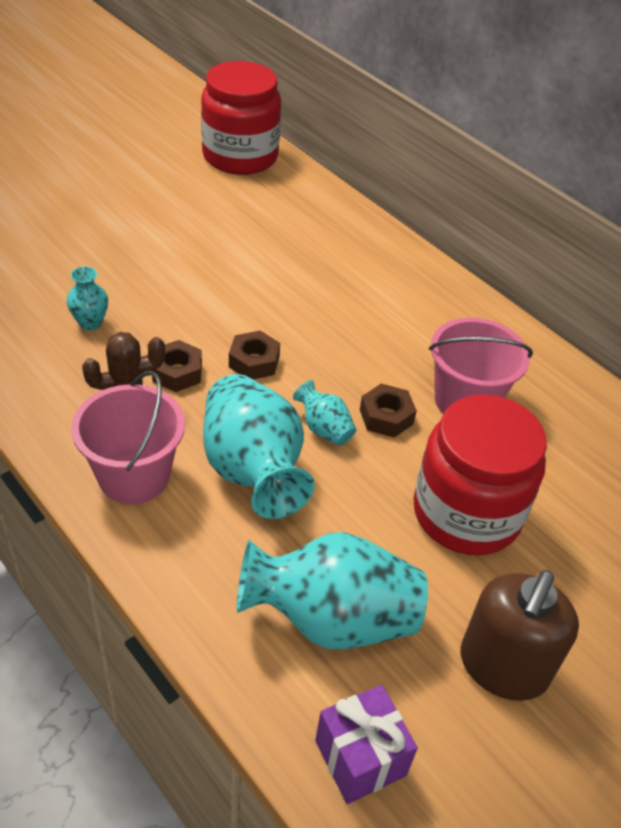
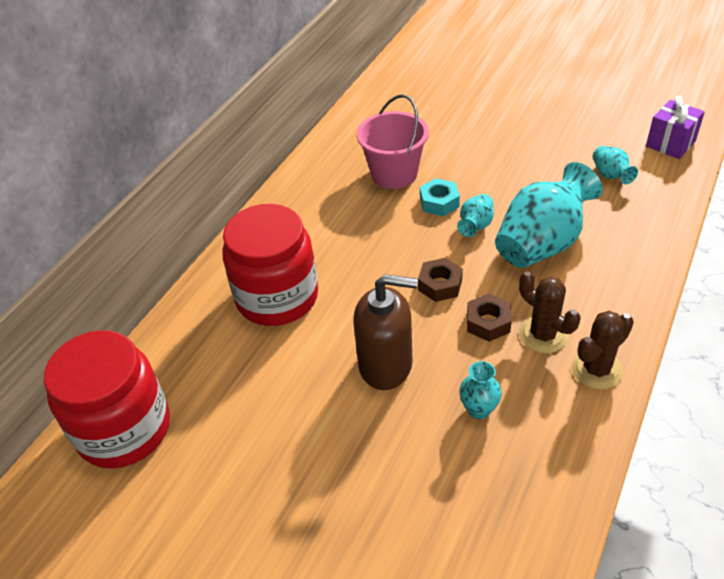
camera: 105 degrees left, 0 degrees up
pink bucket [71,371,185,504] -> none
turquoise vase [237,532,428,649] -> turquoise vase [593,146,638,184], size x0.47
brown nut [360,383,417,438] -> turquoise nut [420,178,460,216]
red jar [413,395,547,555] -> red jar moved to [222,204,318,326]
brown soap dispenser [460,570,579,701] -> brown soap dispenser moved to [354,274,418,390]
none -> brown cactus [572,311,634,390]

